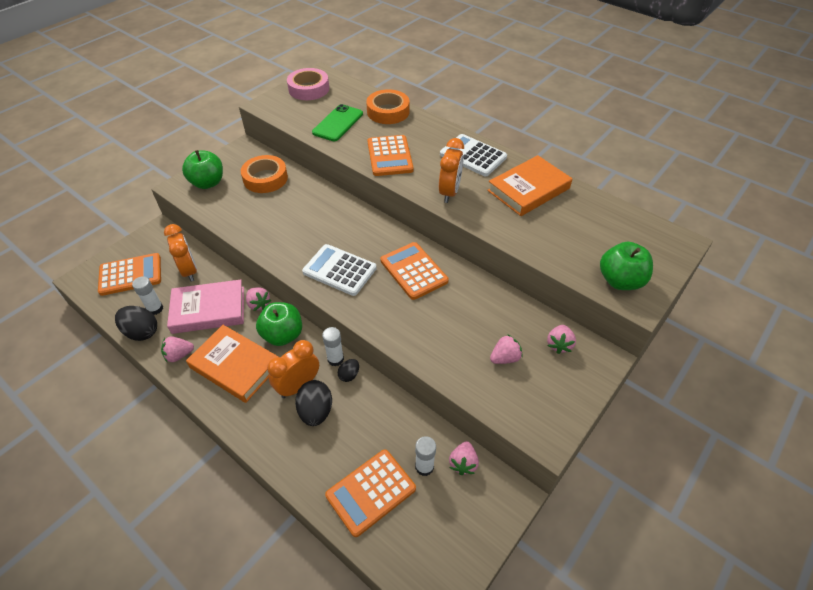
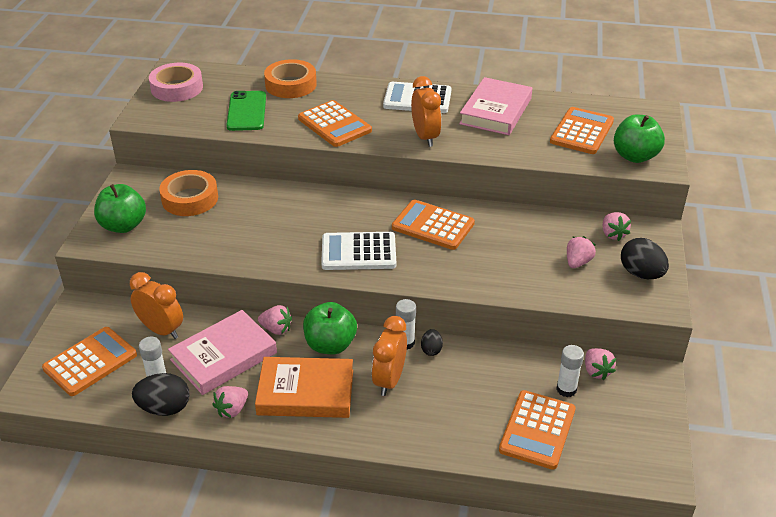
camera: 30 degrees left, 10 degrees down
black egg [295,380,332,426] -> black egg moved to [621,238,669,279]
orange book [487,155,572,216] -> pink book [459,77,532,135]
none -> orange calculator [550,107,614,154]

